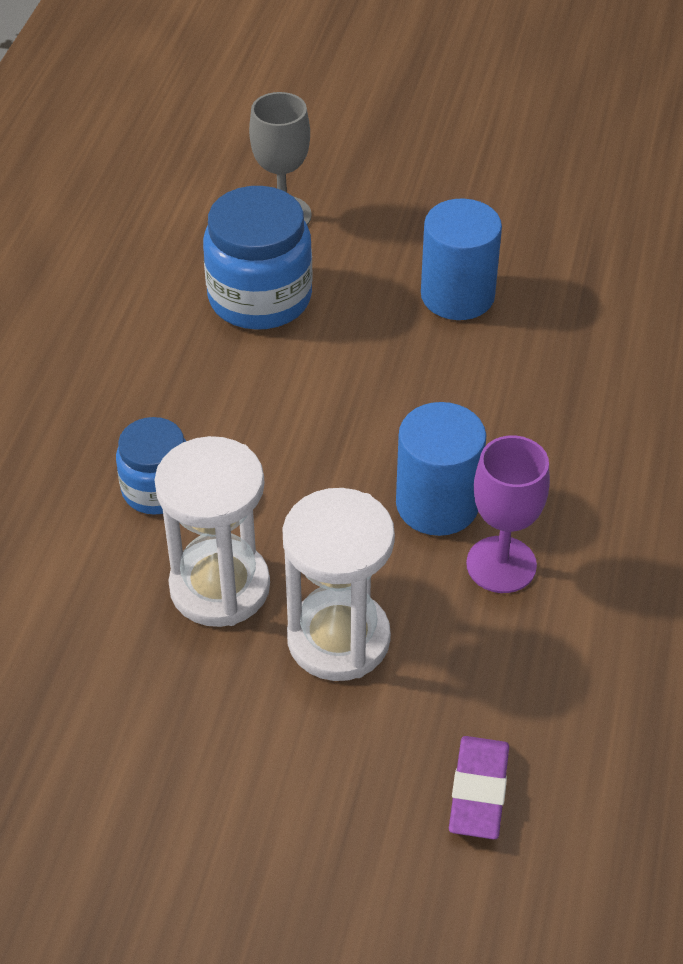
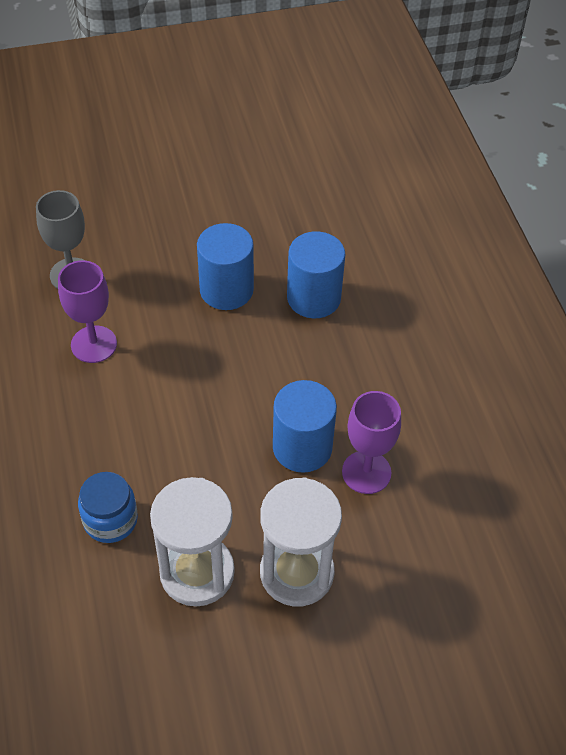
camera: 30 degrees left, 5 degrees up
blue jar [203,186,313,330] -> purple goblet [58,260,117,363]
purple eraser [449,736,509,839] -> none
none -> blue cylinder [287,231,345,318]

